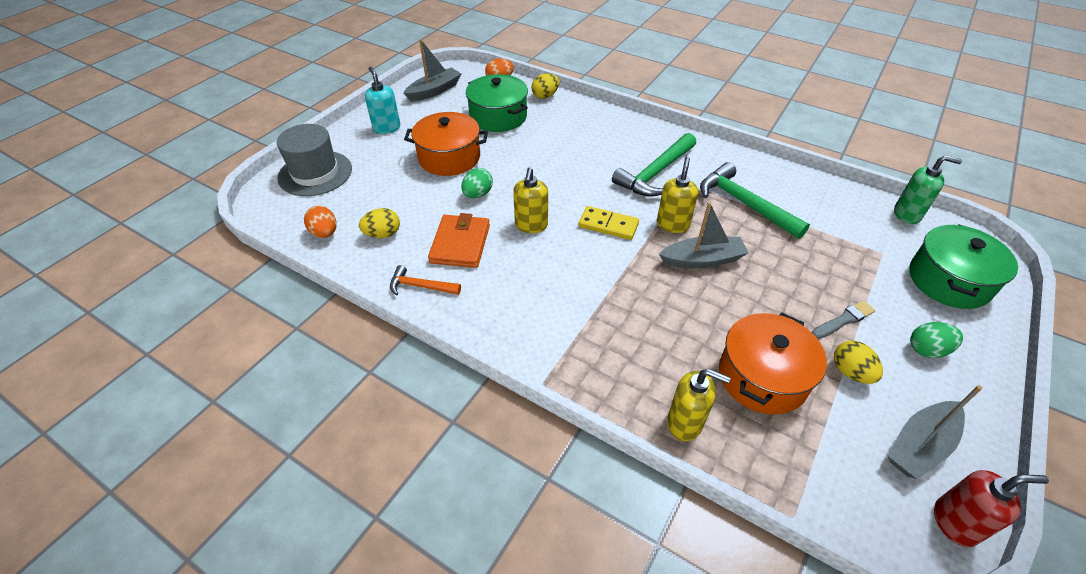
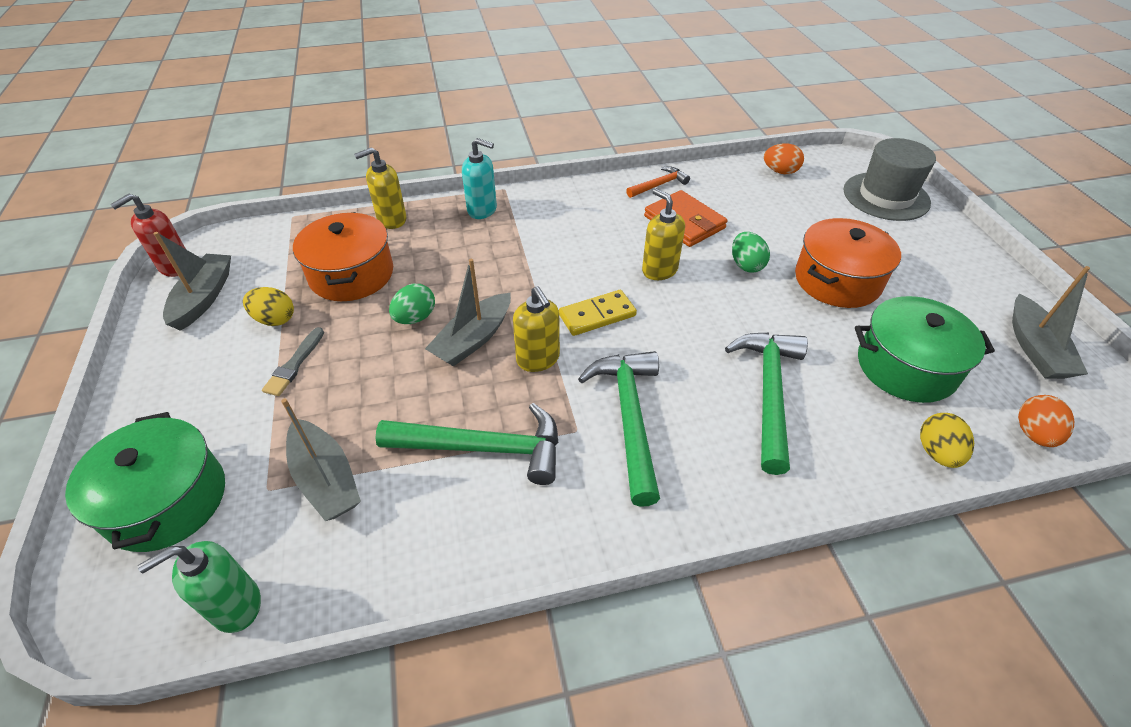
camera: 135 degrees right, 0 degrees up
yellow egg [359,208,400,238] -> none
turquoise soap dispenser [365,67,400,134] -> turquoise soap dispenser moved to [462,138,497,219]
green egg [910,322,963,358] -> green egg moved to [389,284,435,324]
none -> grey boat [281,398,361,521]
none -> green hammer [725,333,808,475]

